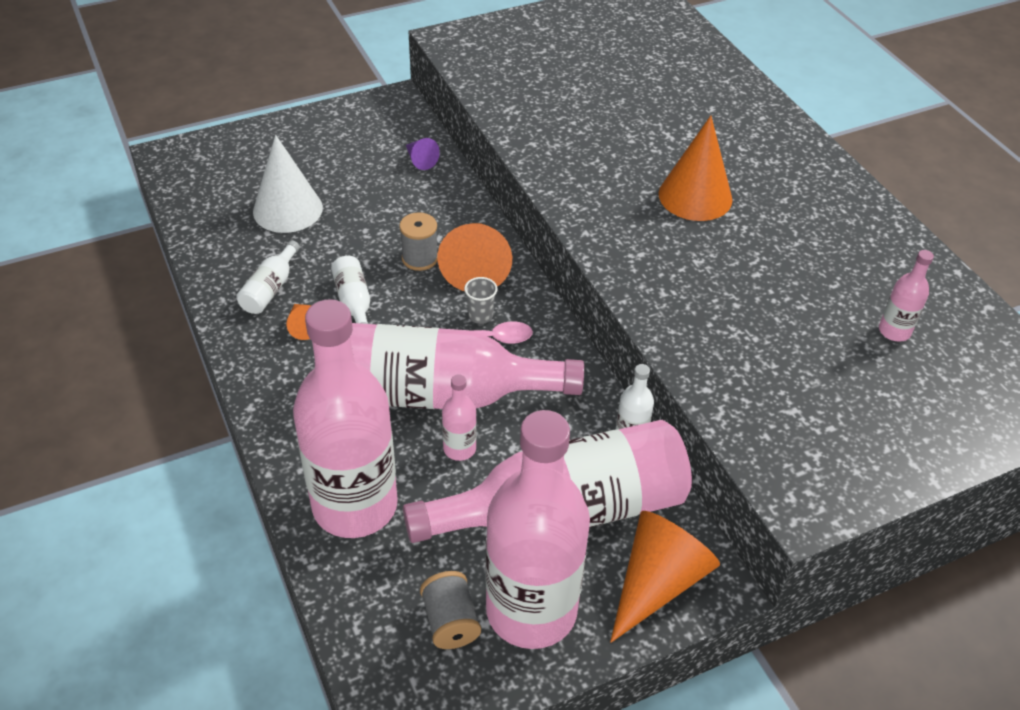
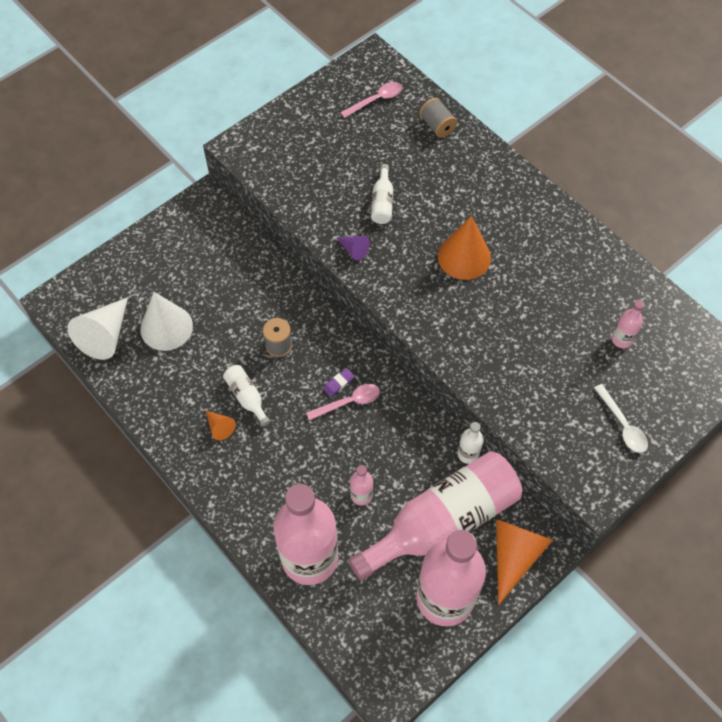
camera: 15 degrees left, 15 degrees up
white bottle [236,240,300,314] -> white bottle moved to [371,164,393,224]
pink bottle [350,323,584,409] -> none
purple cone [406,138,440,170] -> purple cone moved to [337,236,370,261]
grey spool [420,571,481,649] -> grey spool moved to [419,98,457,138]
orange cone [438,223,512,291] -> none
grey cup [464,277,498,324] -> purple eraser [323,368,354,397]
none -> white cone [68,297,128,360]
none -> pink spoon [340,82,402,118]
none -> white spoon [594,384,648,453]

